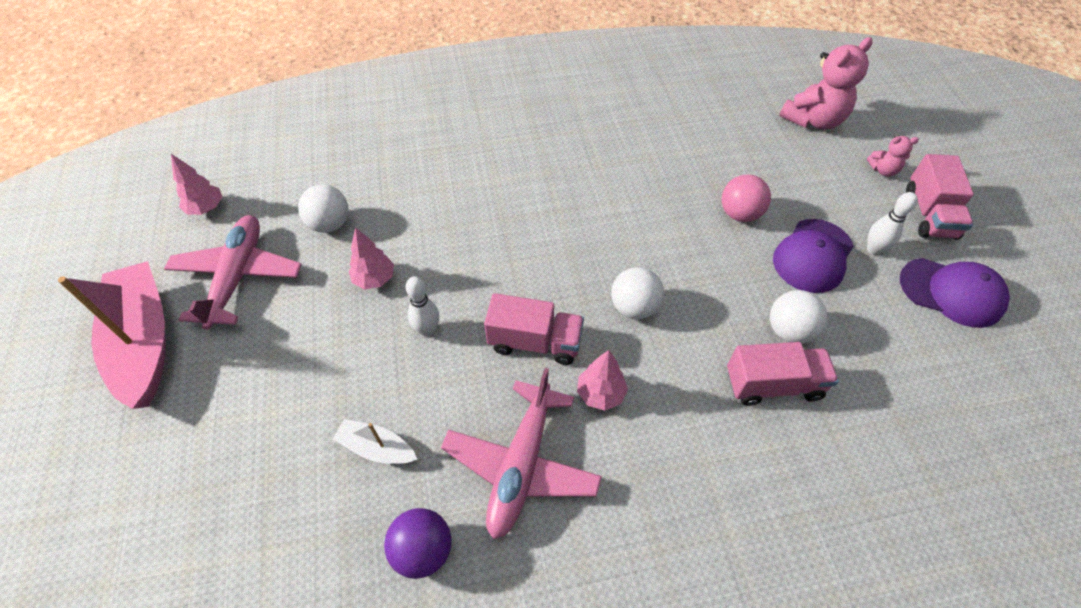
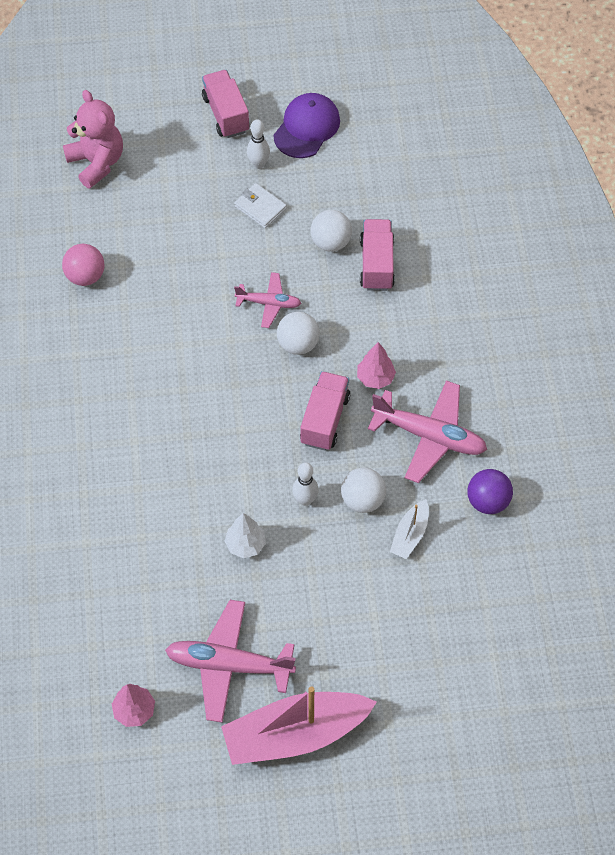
camera: 85 degrees left, 5 degrees up
white ball [298,185,349,233] -> white ball moved to [341,468,386,513]
pink tree [349,227,394,289] -> white tree [225,513,266,558]
pink ball [722,174,771,222] -> pink ball moved to [62,244,104,286]
purple cap [773,219,854,293] -> white wallet [234,183,287,228]
pink teddy bear [867,136,919,177] -> none
pink truck [906,154,974,240] -> pink truck turned 120 degrees counterclockwise [202,70,250,138]
none -> pink plane [234,272,301,328]

